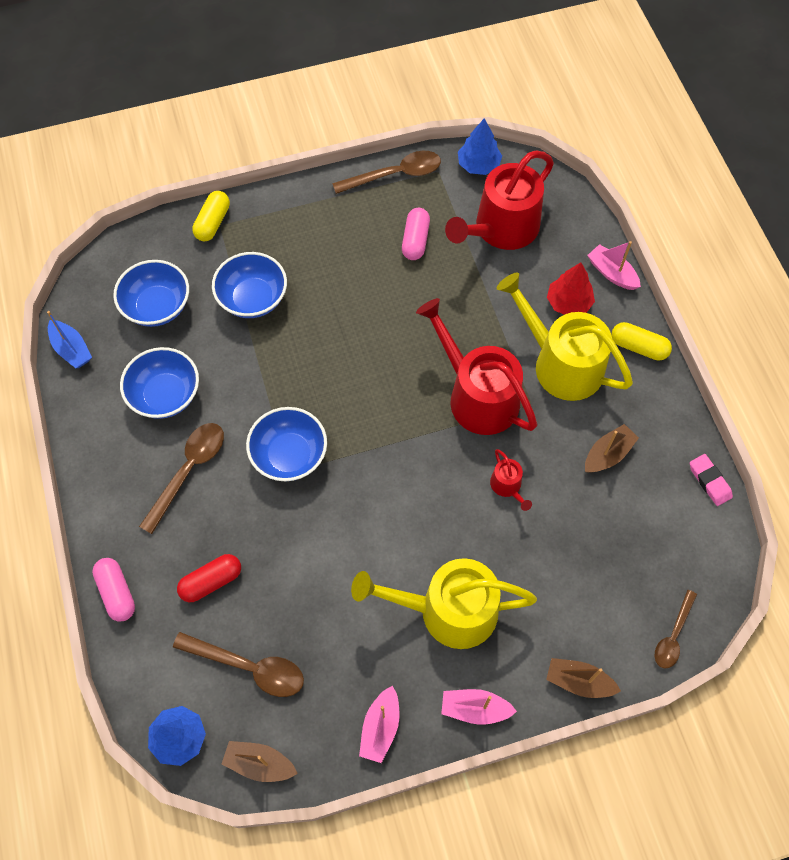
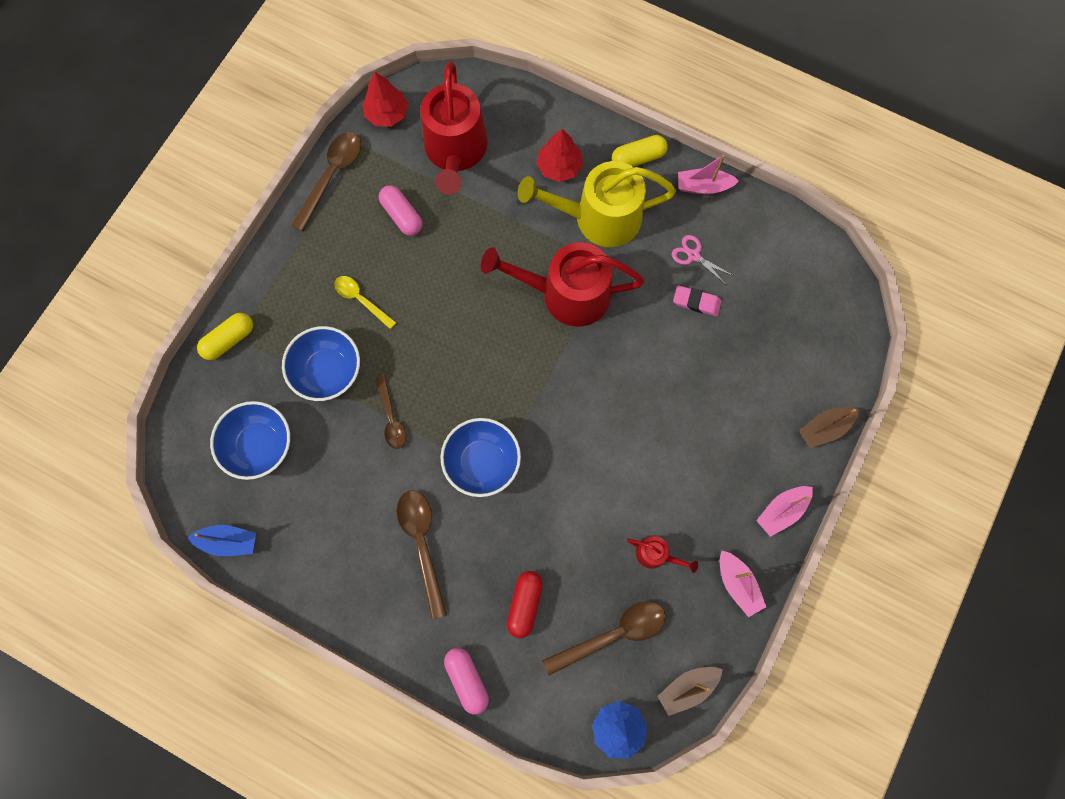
camera: 45 degrees left, 10 degrees up
pink capsule [92,558,135,622] -> pink capsule turned 45 degrees clockwise [444,648,489,714]
blue bowl [120,347,199,419] -> none
yellow capsule [192,191,230,241] -> yellow capsule turned 75 degrees clockwise [197,313,253,360]
yellow watering can [351,558,537,649] -> none
blue tree [458,118,502,175] -> red tree [363,72,408,127]
red watering can [490,449,532,511] -> red watering can moved to [627,536,698,573]
brown boat [585,424,639,473] -> pink scissors [672,235,734,284]
pink boat [587,241,641,290] -> pink boat moved to [678,155,739,194]
brown spoon [655,590,697,668] -> brown spoon moved to [376,375,407,449]
pink eraser [690,454,733,506] -> pink eraser moved to [673,285,722,316]
none -> yellow spoon [334,276,396,329]

